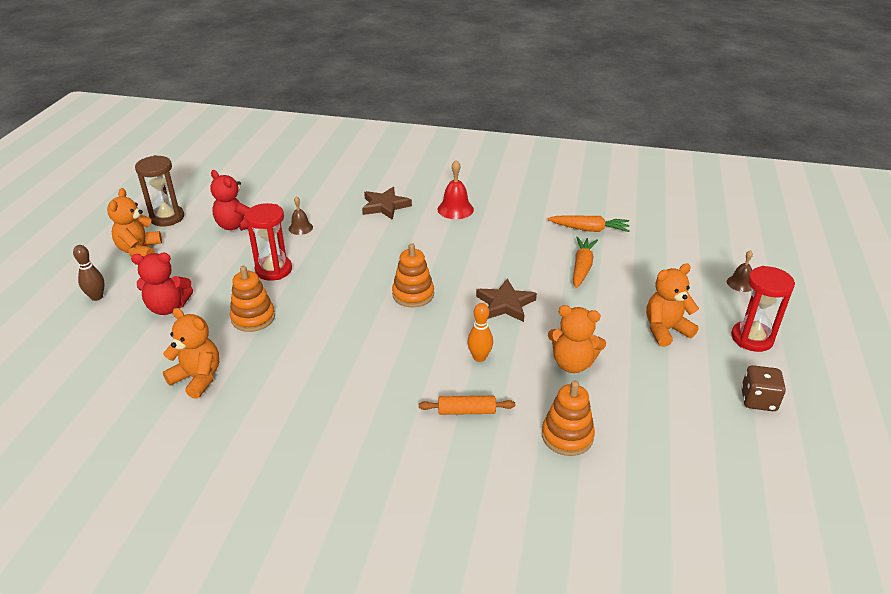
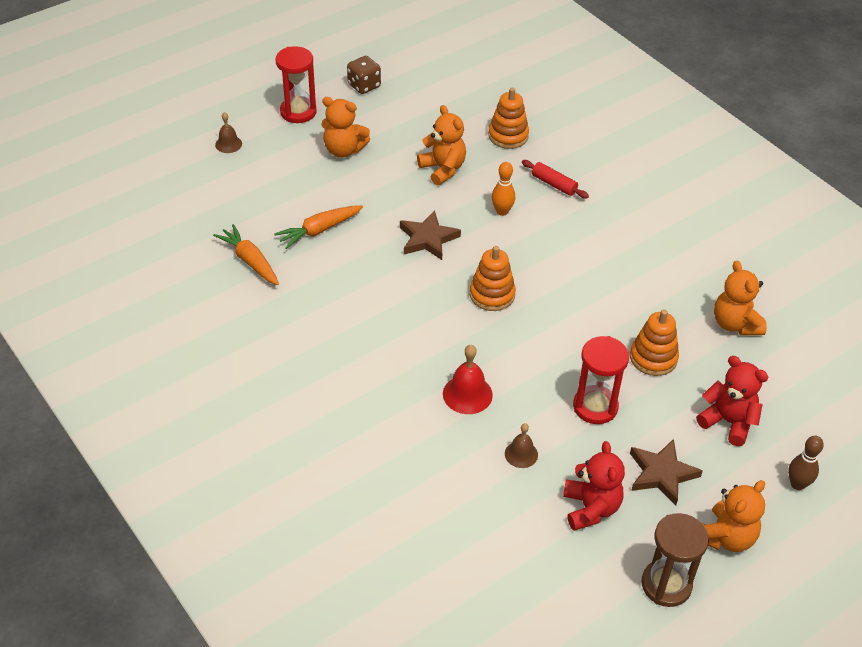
camera: 140 degrees left, 10 degrees up
brown star [362,187,412,220] -> brown star moved to [630,439,703,505]
orange rolling pin [418,396,515,415] -> red rolling pin [522,160,589,198]
red bell [437,160,474,219] -> red bell moved to [443,345,493,414]

